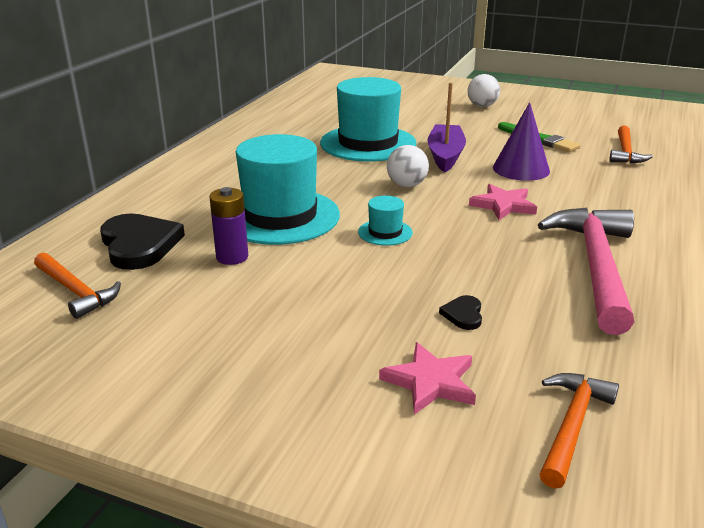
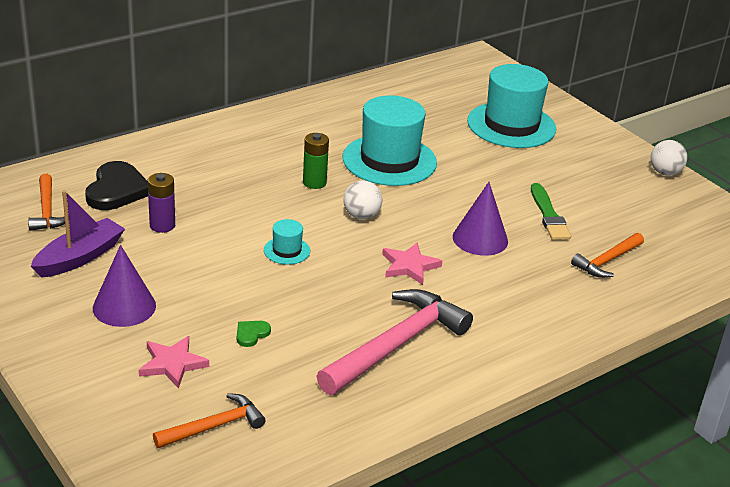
camera: 30 degrees right, 5 degrees up
turquoise hat [236,134,340,245] -> turquoise hat moved to [467,64,556,148]
purple boat [427,83,466,172] -> purple boat moved to [30,190,125,278]
black heart [439,295,482,330] -> green heart [237,321,271,347]
white ball [468,74,500,107] -> white ball moved to [651,140,687,176]
none -> purple cone [93,245,156,327]
none -> green battery [303,133,329,189]

